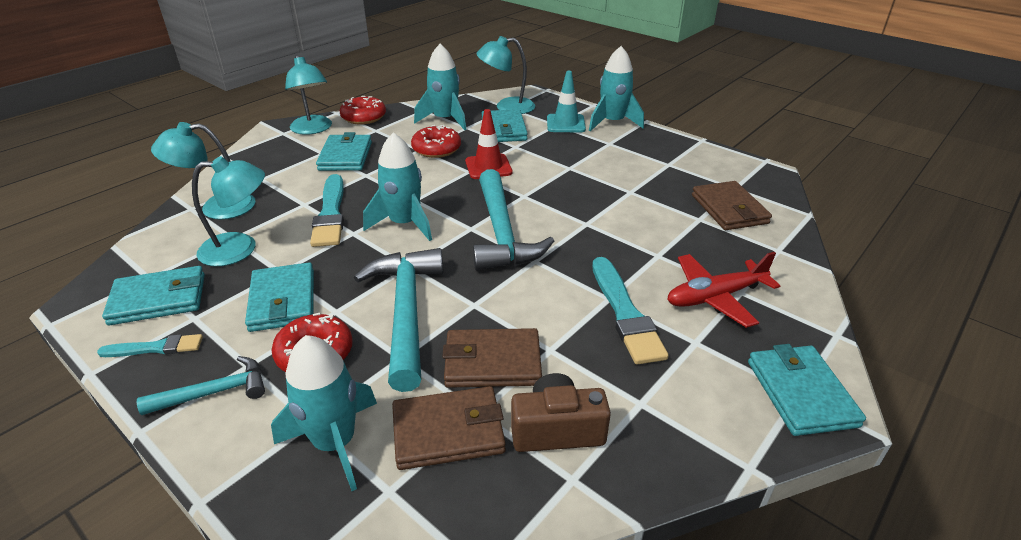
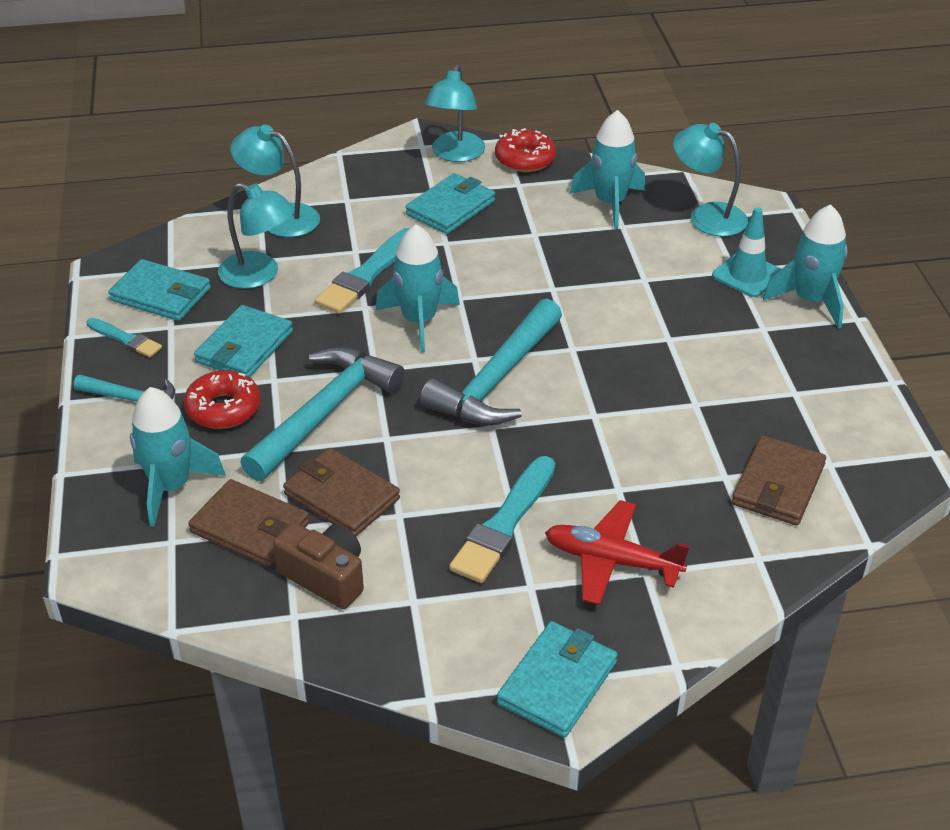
camera: 40 degrees right, 5 degrees up
red donut [411,125,461,158] -> none
red traffic cone [465,109,512,179] -> none
turquoise wallet [481,109,528,142] -> none

